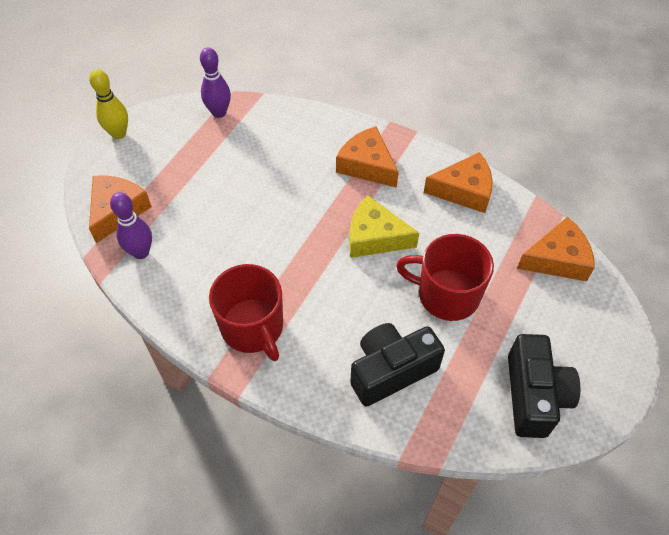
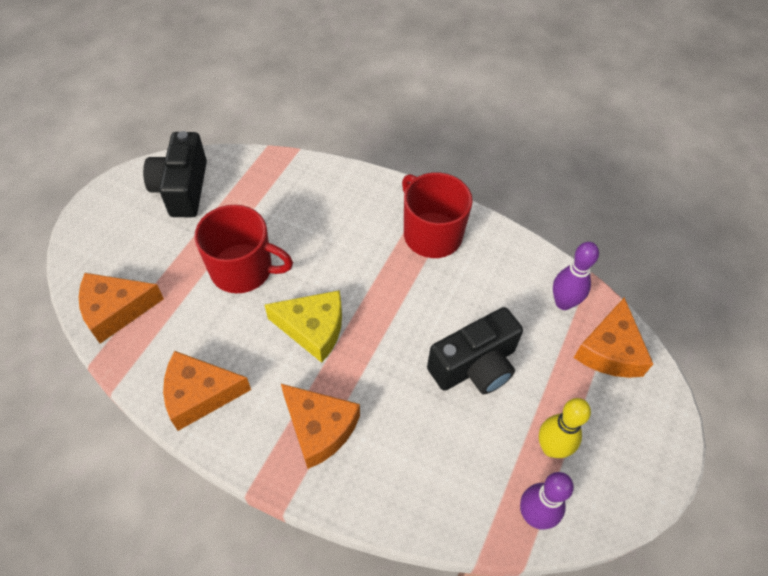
camera: 175 degrees right, 0 degrees up
yellow bowling pin [89,69,128,139] -> yellow bowling pin moved to [539,398,591,458]
black camera [350,323,445,407] -> black camera moved to [427,307,523,394]

